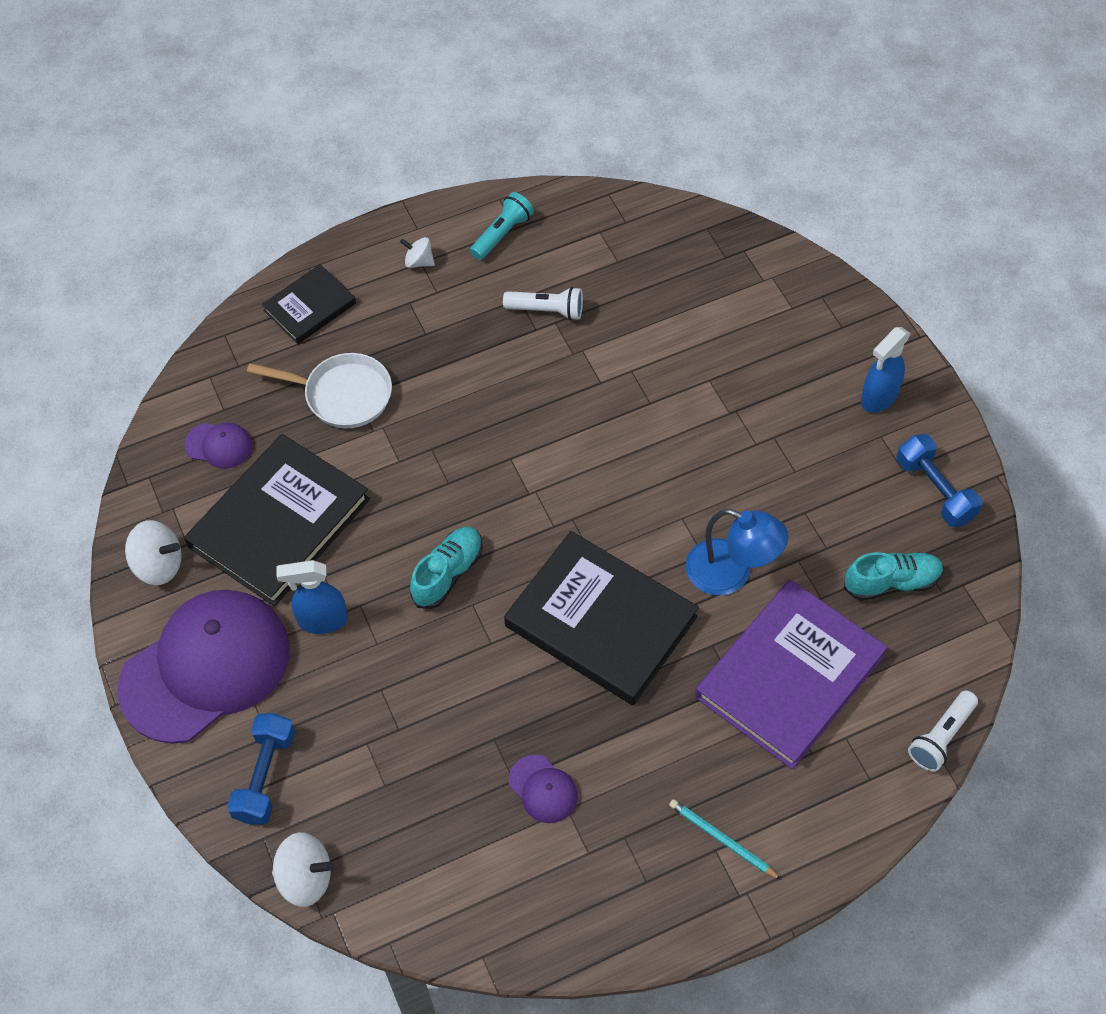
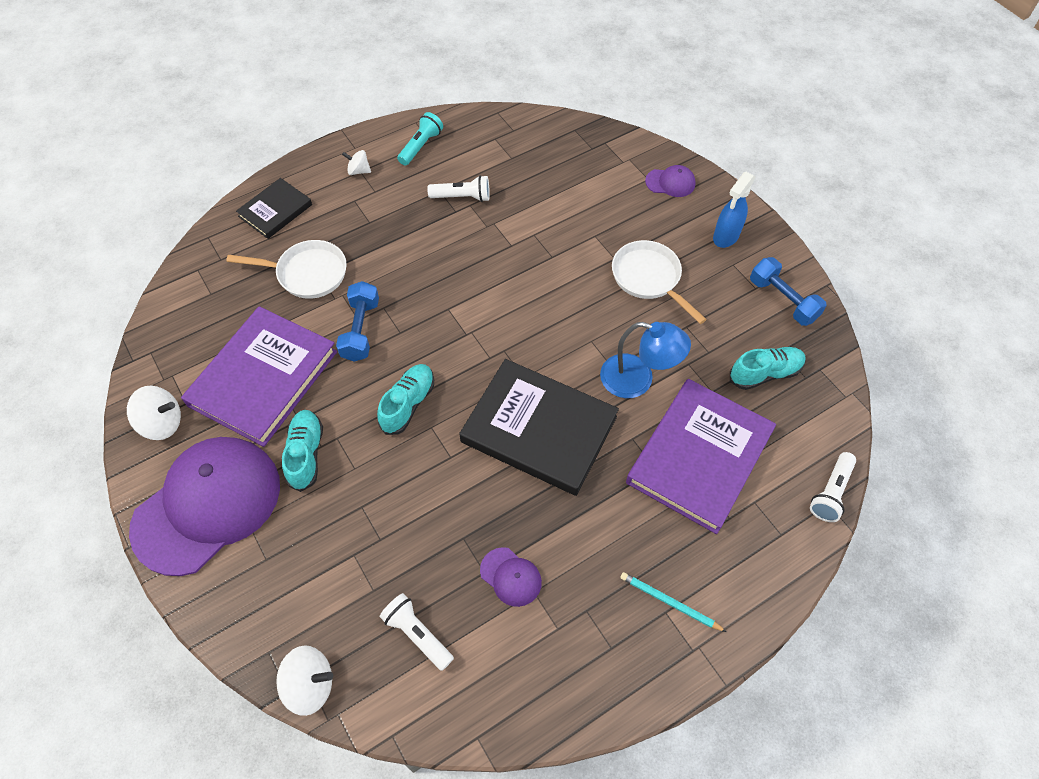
camera: 10 degrees left, 0 degrees up
black book [184,434,370,606] -> purple book [181,306,337,447]
purple cap [185,422,252,469] -> purple cap moved to [645,165,696,197]
blue dumbbell [227,713,295,825] -> blue dumbbell moved to [336,281,379,362]
blue spray bottle [276,560,348,634] -> turquoise shoe [282,410,323,492]
none -> white flashlight [380,593,454,671]
none -> white pan [612,240,707,324]

